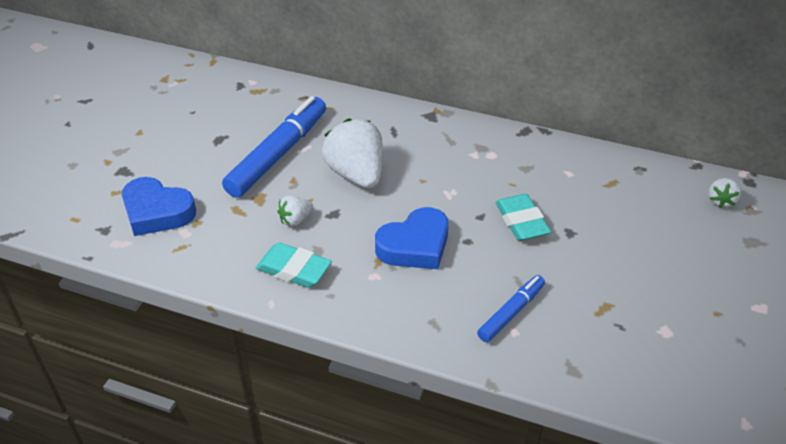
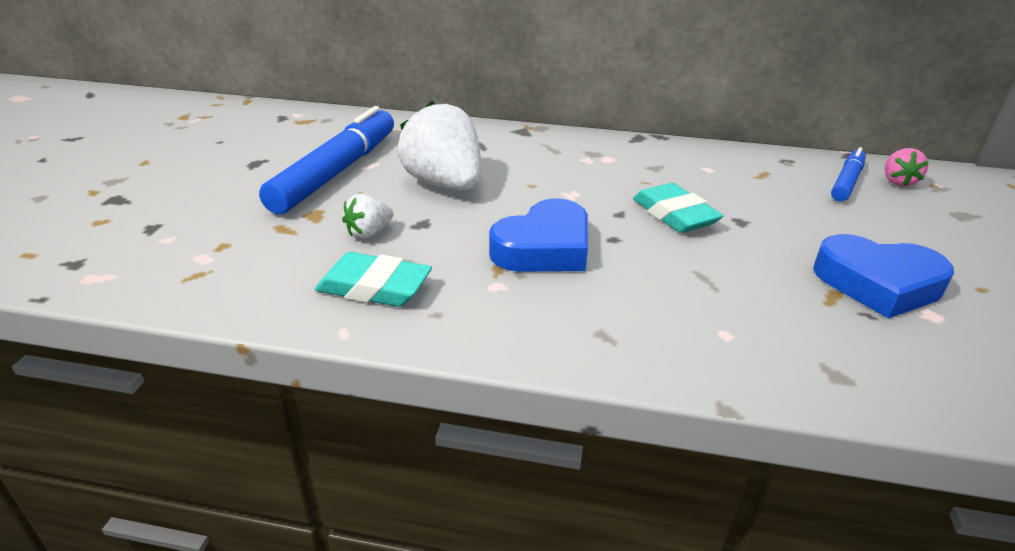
camera: 10 degrees left, 10 degrees down
blue heart [122,177,196,236] -> blue heart moved to [813,234,954,319]
blue marker [477,275,545,342] -> blue marker moved to [831,147,866,201]
white strawberry [708,178,741,208] -> pink strawberry [885,148,929,187]

